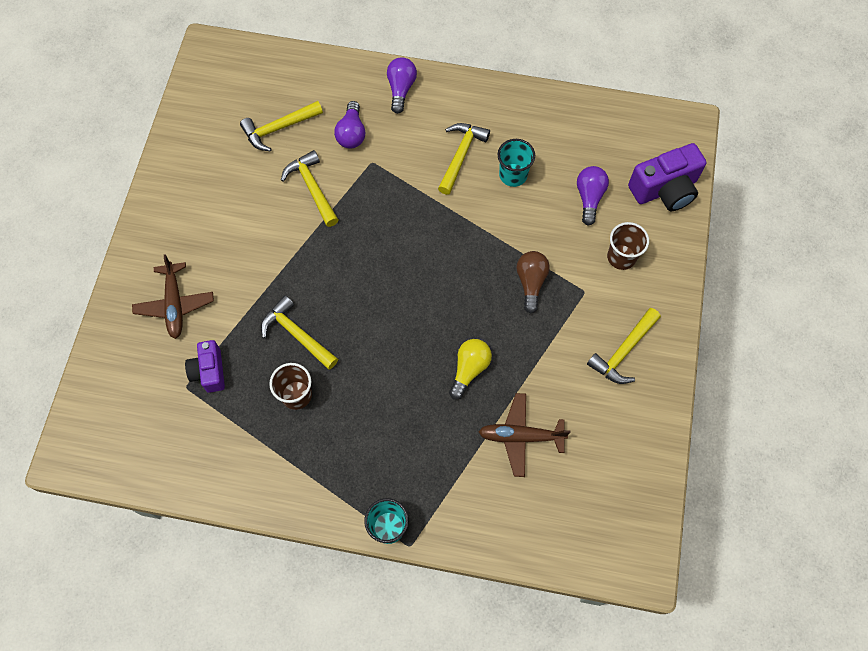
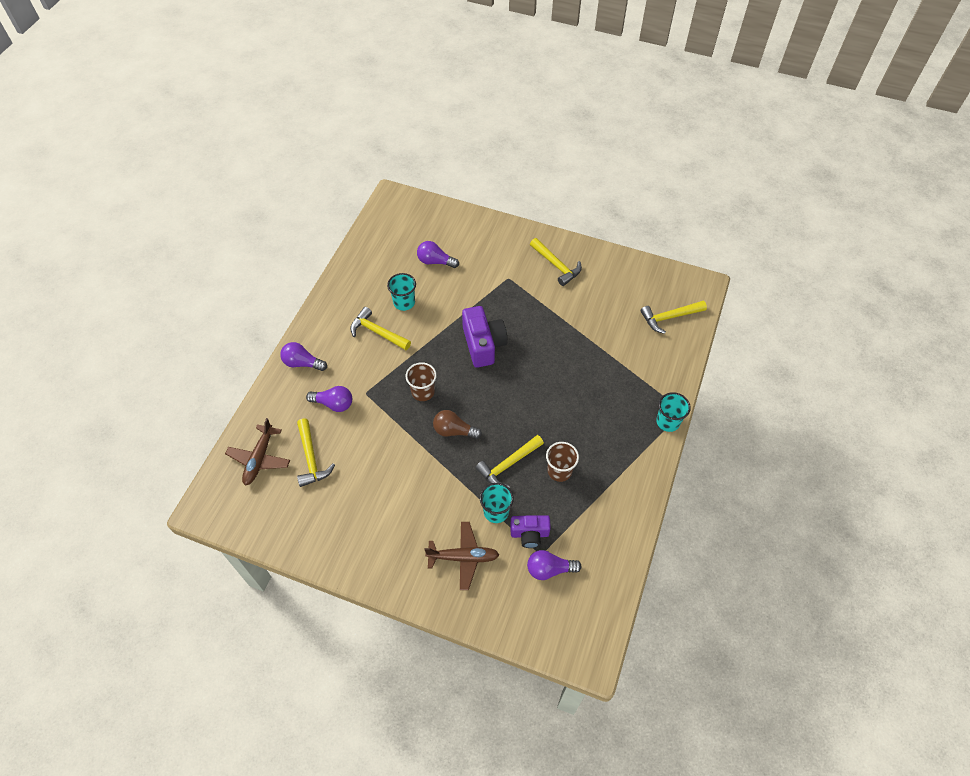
camera: 80 degrees left, 10 degrees down
yellow hammer [281,150,338,227] -> yellow hammer moved to [640,301,707,334]
yellow light bulb [449,339,492,400] -> none
brown plane [479,393,570,477] -> brown plane moved to [225,418,290,485]
brown light bulb [517,251,549,314] -> brown light bulb moved to [433,410,482,439]
brown cup [607,222,649,270] -> brown cup moved to [405,362,437,401]
purple camera [628,143,706,211] -> purple camera moved to [462,306,508,368]
none -> turquoise cup [480,483,514,523]
none -> purple light bulb [527,550,582,580]

